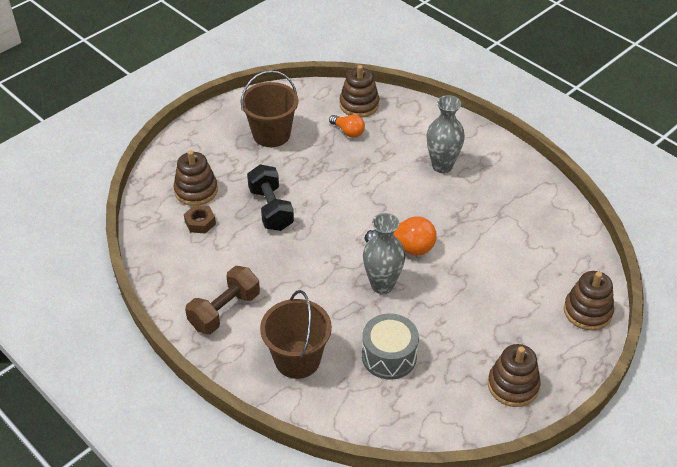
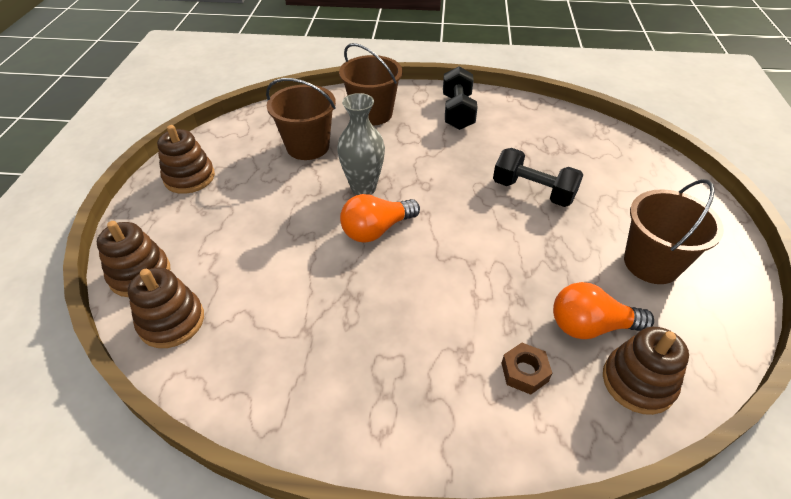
camera: 140 degrees right, 0 degrees up
brown stacking toy [173,150,218,206] -> brown stacking toy moved to [128,268,204,348]
brown nut [184,205,216,234] -> brown nut moved to [502,343,552,395]
brown dumbbell [185,266,260,334] -> black dumbbell [443,66,478,130]
orange light bulb [329,115,365,138] -> orange light bulb [553,282,654,339], size x1.52
grey drum [362,313,419,380] -> brown bucket [266,78,336,160]
grey vase [427,95,465,173] -> none

